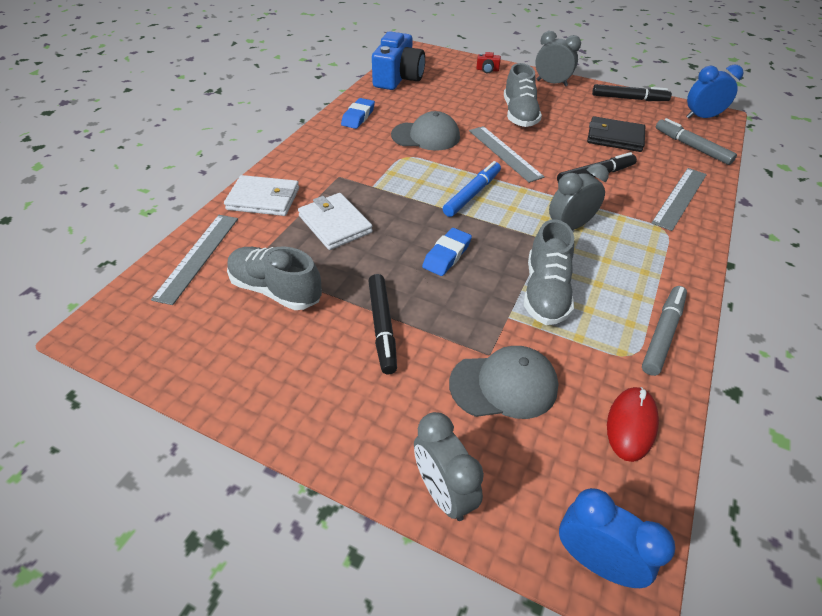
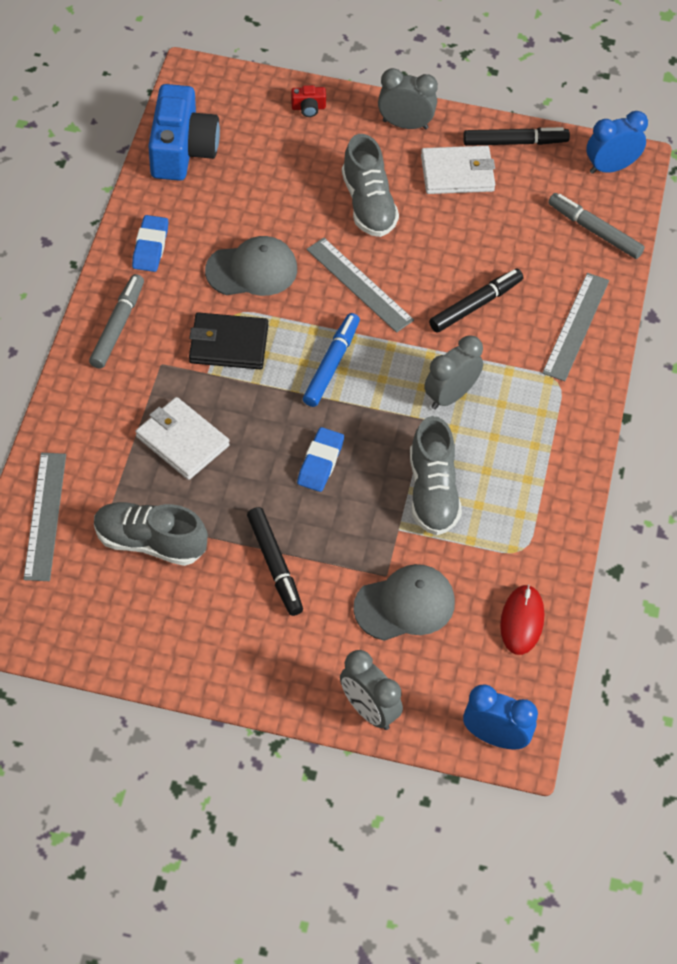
camera: 15 degrees left, 10 degrees up
white wallet [224,175,299,216] -> white wallet moved to [421,146,495,194]
black wallet [587,116,645,152] -> black wallet moved to [189,312,268,369]
grey marker [642,286,687,376] -> grey marker moved to [89,274,144,369]

